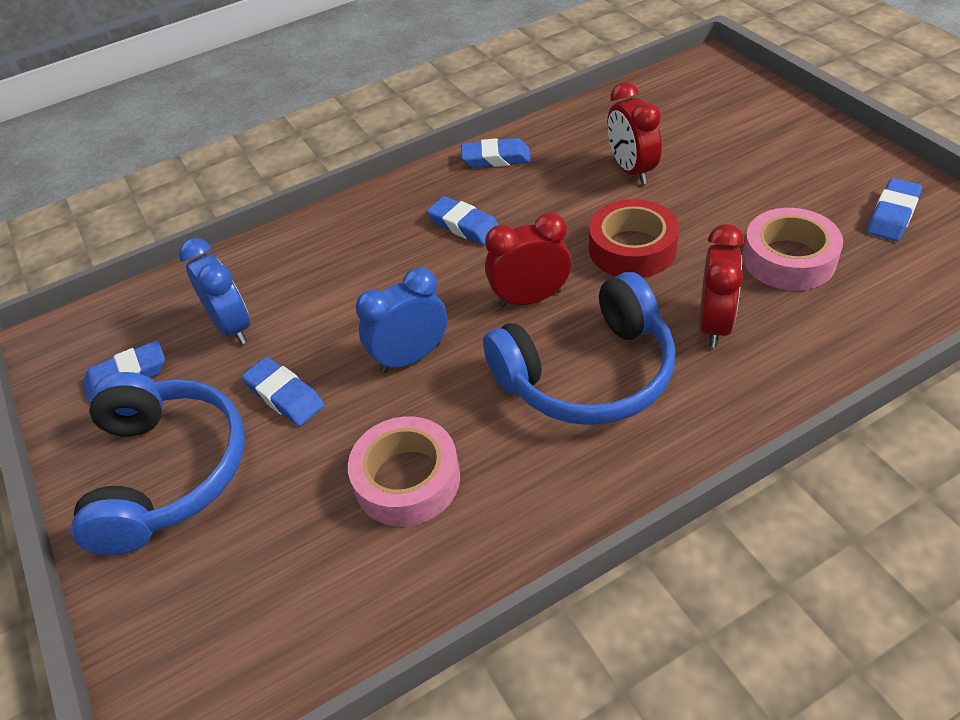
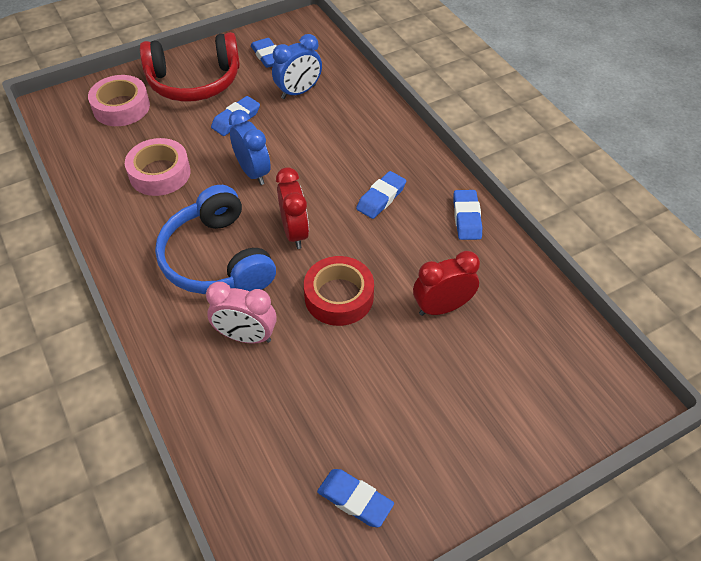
camera: 85 degrees right, 5 degrees up
blue headphones [71,372,245,555] -> red headphones [140,32,240,102]
red clock [699,224,744,347] -> pink clock [206,282,277,344]
pink tape [743,208,843,291] -> pink tape moved to [88,75,150,126]

